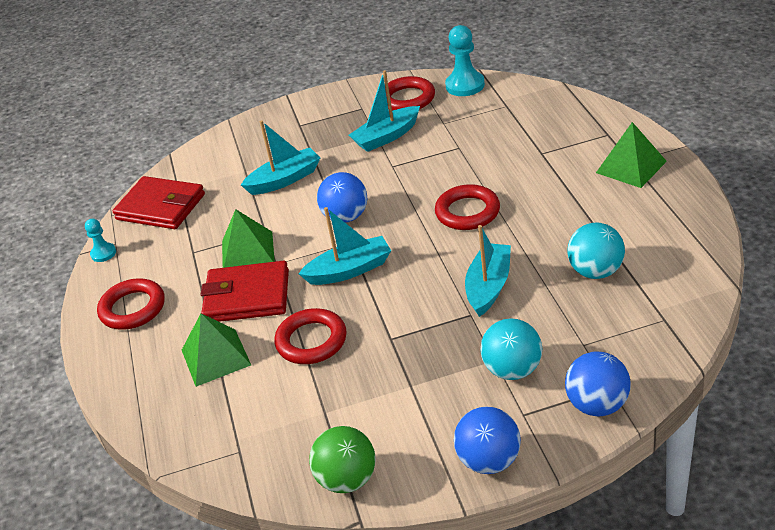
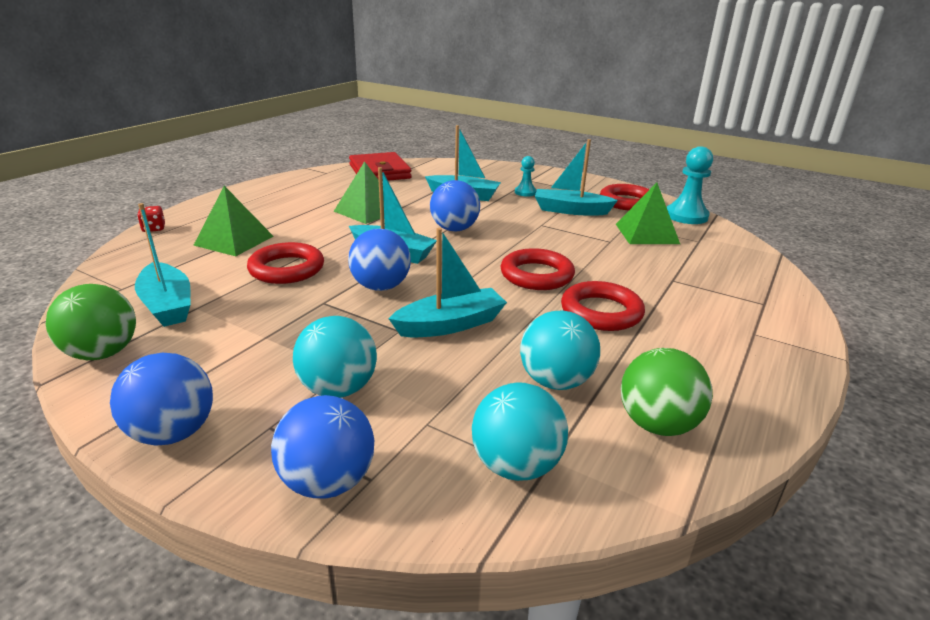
camera: 40 degrees right, 10 degrees down
turquoise pawn [85,219,116,262] -> turquoise pawn moved to [515,156,537,197]
red ring [97,278,165,330] -> red ring moved to [561,281,645,331]
red wallet [201,261,289,322] -> none
green pyramid [596,122,667,188] -> green pyramid moved to [616,183,680,244]
none -> turquoise boat [135,203,191,327]
none -> red dice [137,206,165,232]
none -> blue ball [348,229,411,291]
none -> turquoise ball [472,382,568,481]
none -> green ball [621,348,713,436]

